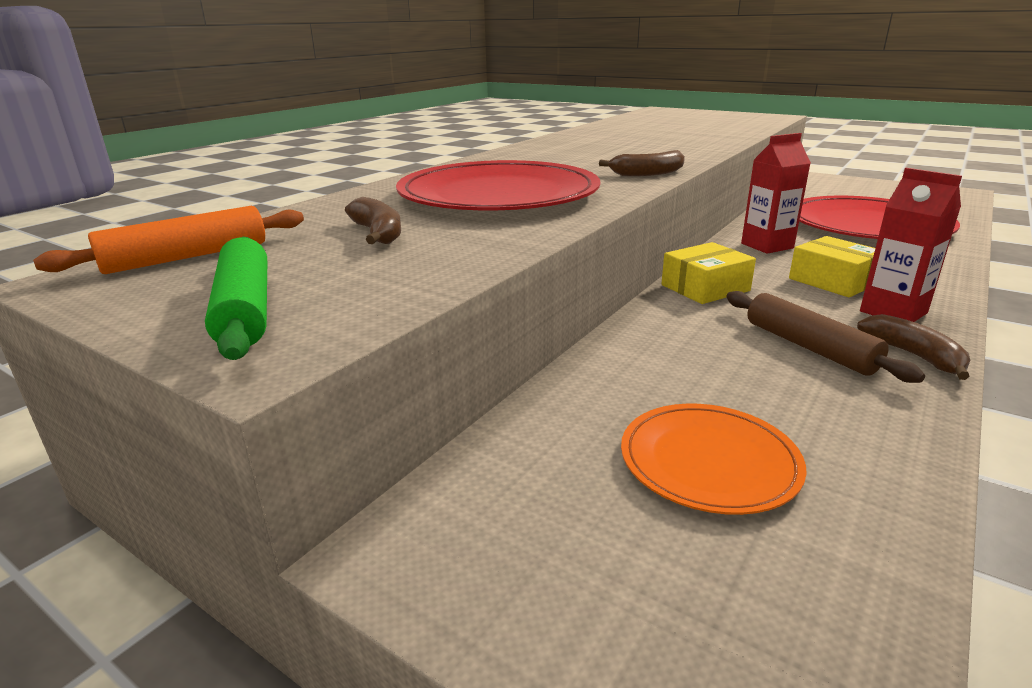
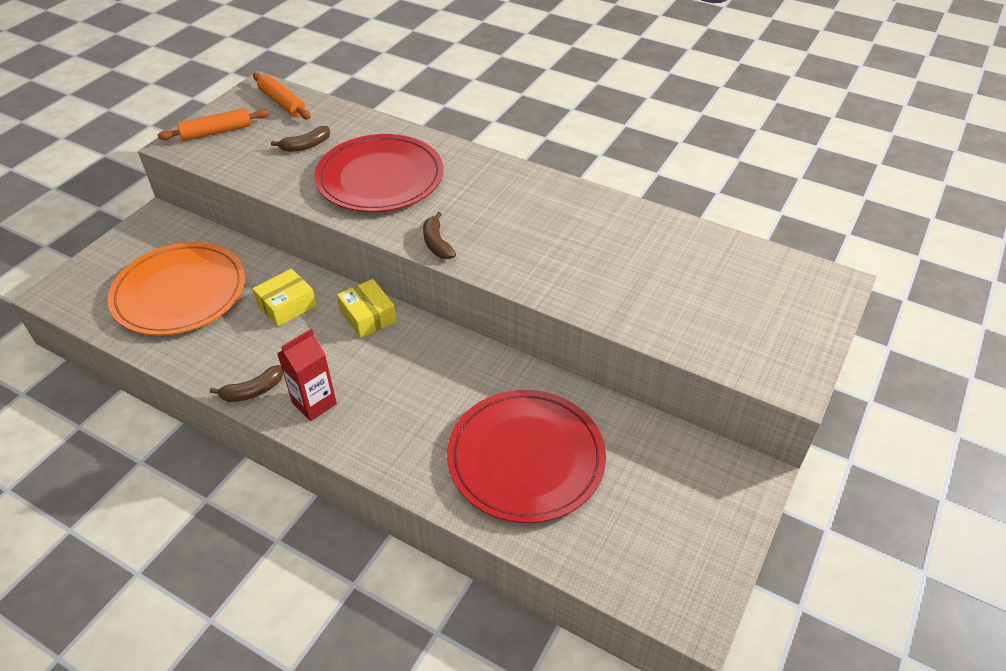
camera: 85 degrees right, 20 degrees up
green rolling pin [205,237,267,360] -> orange rolling pin [157,108,270,141]
orange plate [621,404,807,515] -> orange plate [108,242,245,336], size x1.81
brown rolling pin [726,291,925,383] -> none
red carton [741,133,811,254] -> none
yellow box [789,236,875,297] -> yellow box moved to [252,269,317,327]

